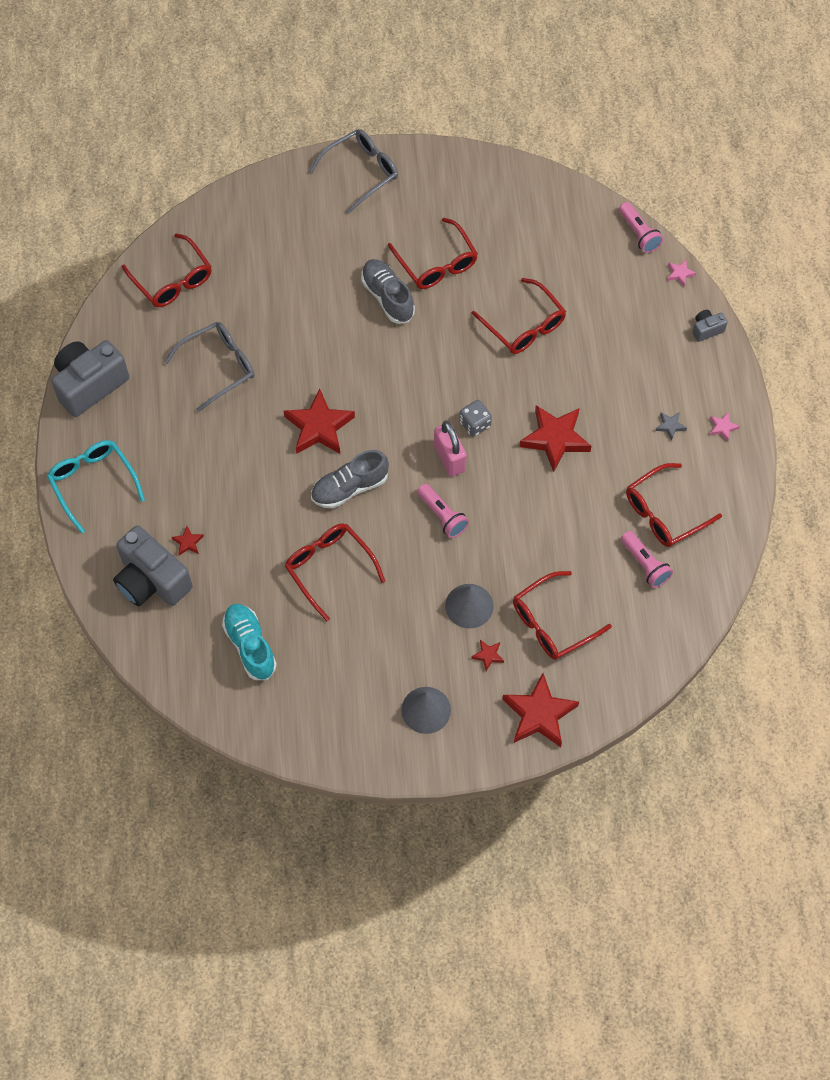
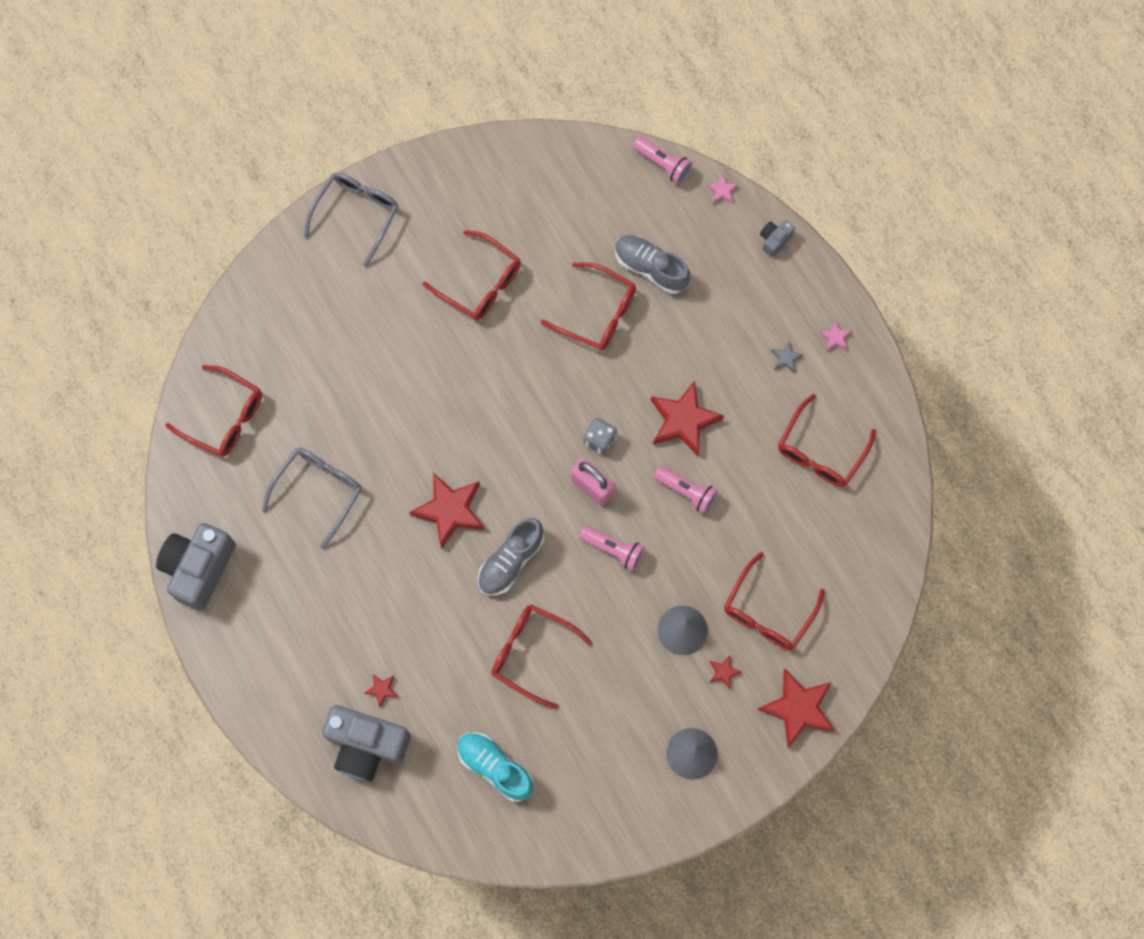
camera: 25 degrees left, 10 degrees up
turquoise glasses [47,440,145,534] -> none
grey shoe [361,259,415,324] -> grey shoe moved to [615,235,690,294]
pink flashlight [621,531,673,588] -> pink flashlight moved to [654,466,718,514]

